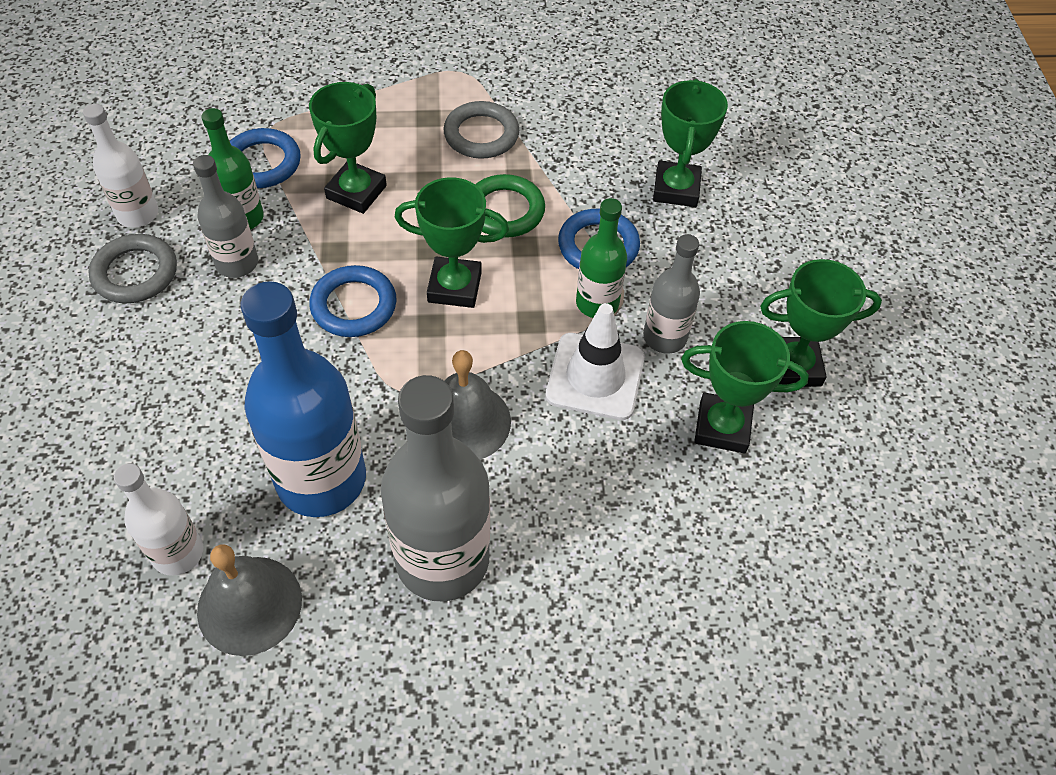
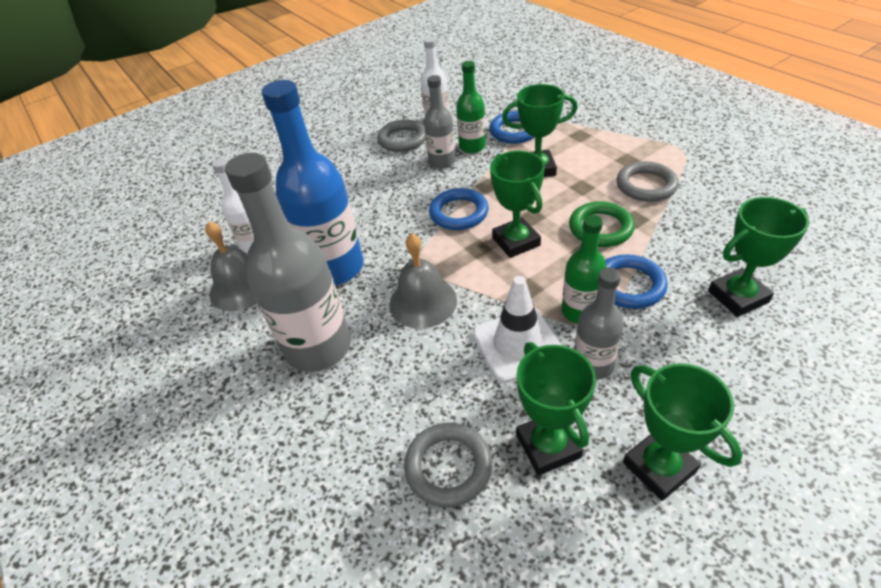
camera: 65 degrees right, 10 degrees down
none -> grey ring [404,423,492,507]

